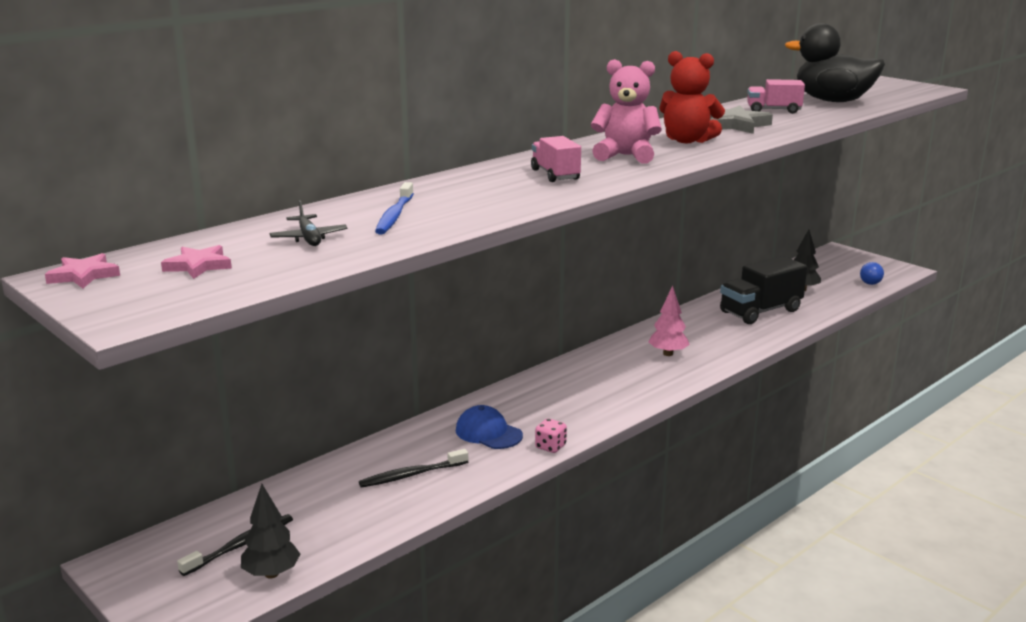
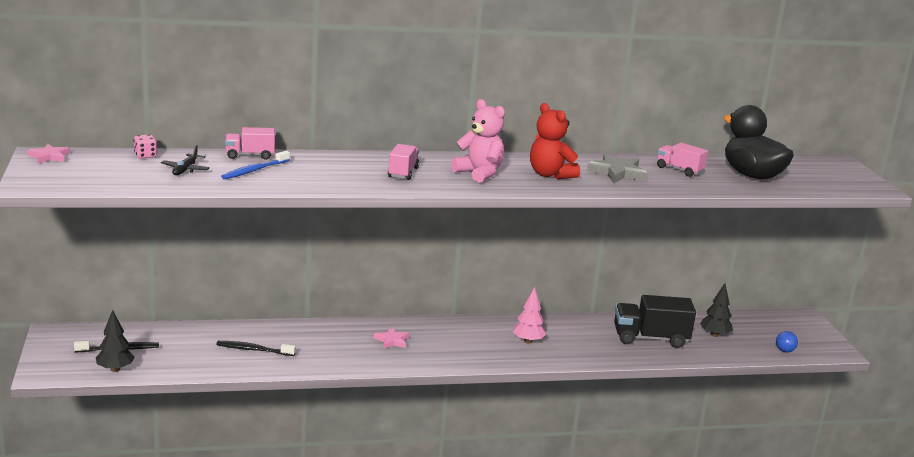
camera: 30 degrees right, 0 degrees up
pink star [161,245,232,279] -> pink star moved to [374,327,409,349]
blue cap [456,405,523,449] -> none
pink dice [535,418,567,453] -> pink dice moved to [134,134,157,158]
none -> pink truck [225,127,275,160]

